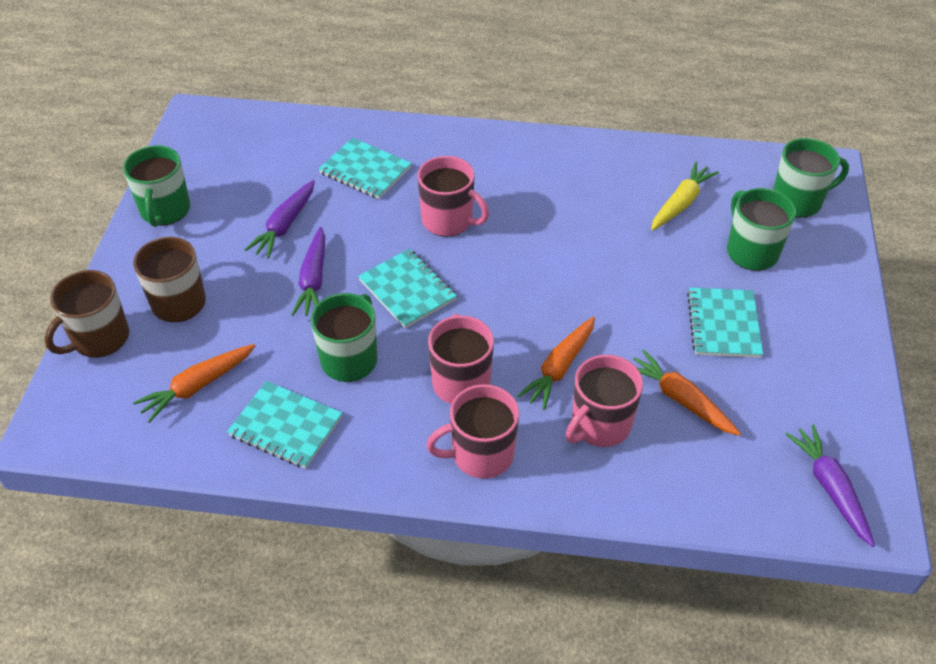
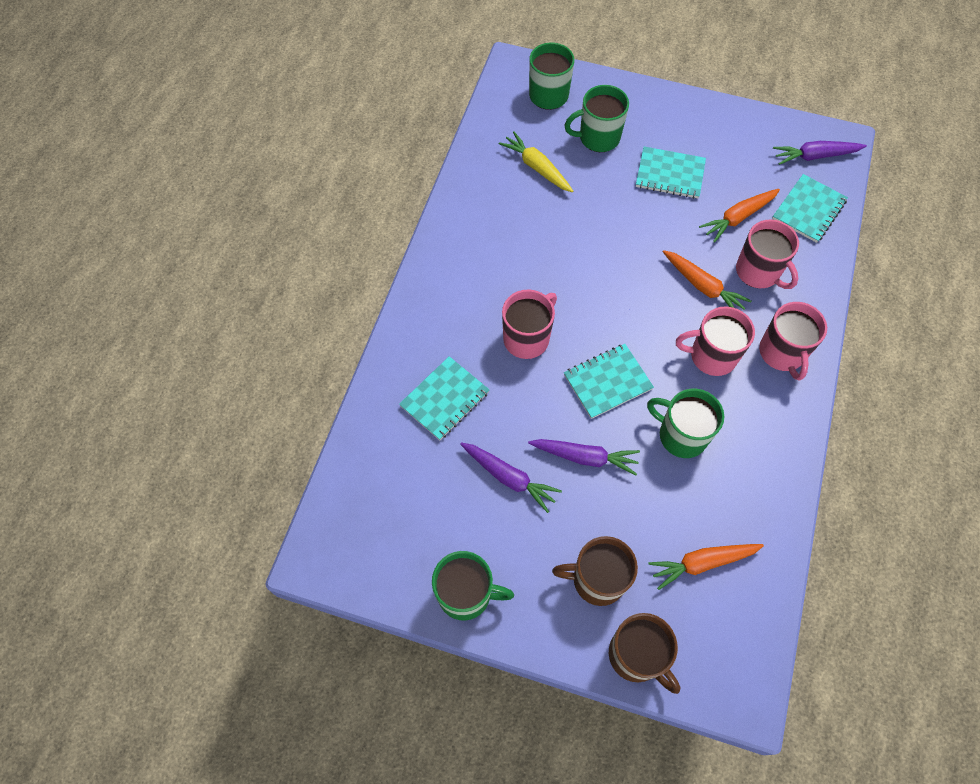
camera: 80 degrees left, 15 degrees up
orange carrot [133,344,256,423] -> orange carrot turned 105 degrees clockwise [649,544,764,590]
turquoise notebook [227,381,342,469] -> turquoise notebook moved to [772,174,848,243]

